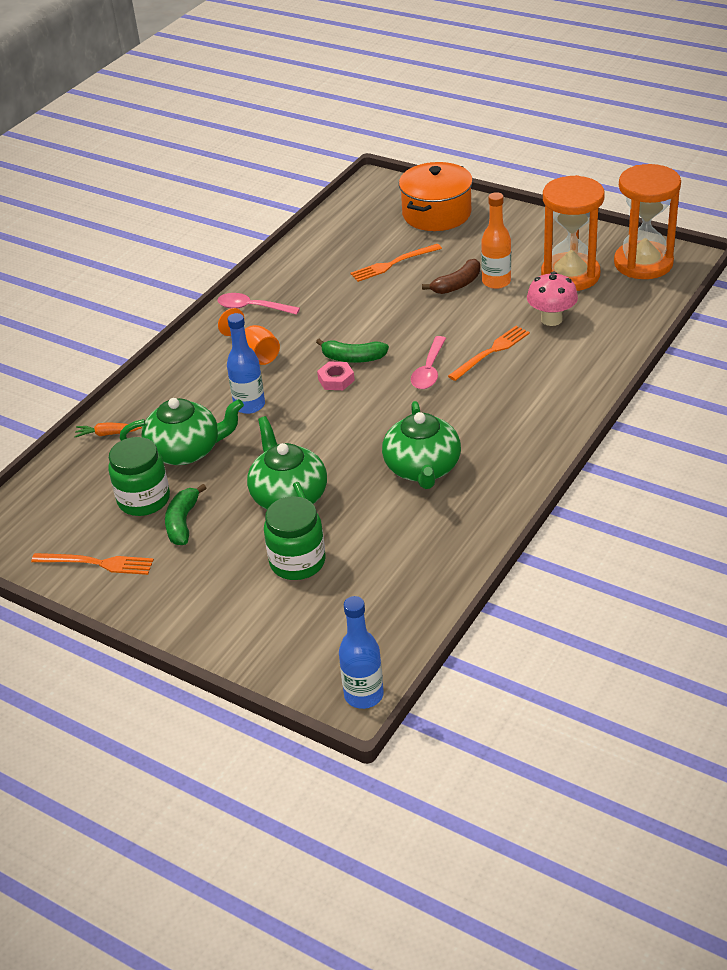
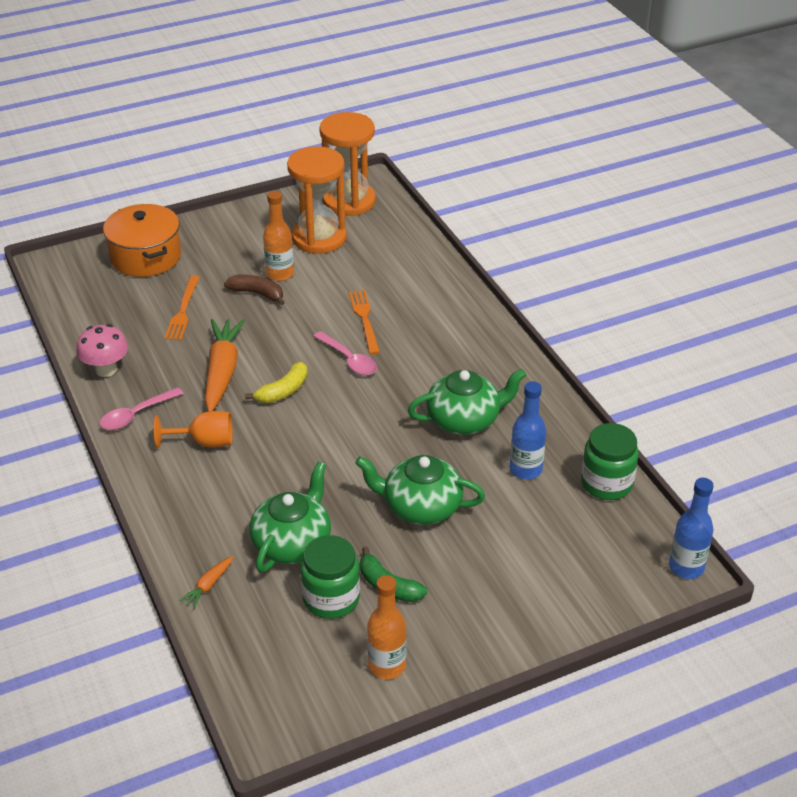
camera: 60 degrees left, 0 degrees up
orange fork [31,553,154,575] -> orange bottle [367,575,407,679]
blue bottle [227,313,265,414] -> blue bottle moved to [510,381,546,480]
green jar [264,496,326,580] -> green jar moved to [581,423,639,500]
green banana [316,339,389,363] -> yellow banana [245,362,308,403]
pink nut [317,361,355,390] -> none
green teapot [382,401,461,489] -> green teapot turned 45 degrees counterclockwise [408,369,526,435]
brown banana [422,259,480,294] -> brown banana turned 60 degrees counterclockwise [224,274,285,305]
pink mushroom [527,272,578,326] -> pink mushroom moved to [76,324,128,377]
none -> orange carrot [205,319,245,411]

